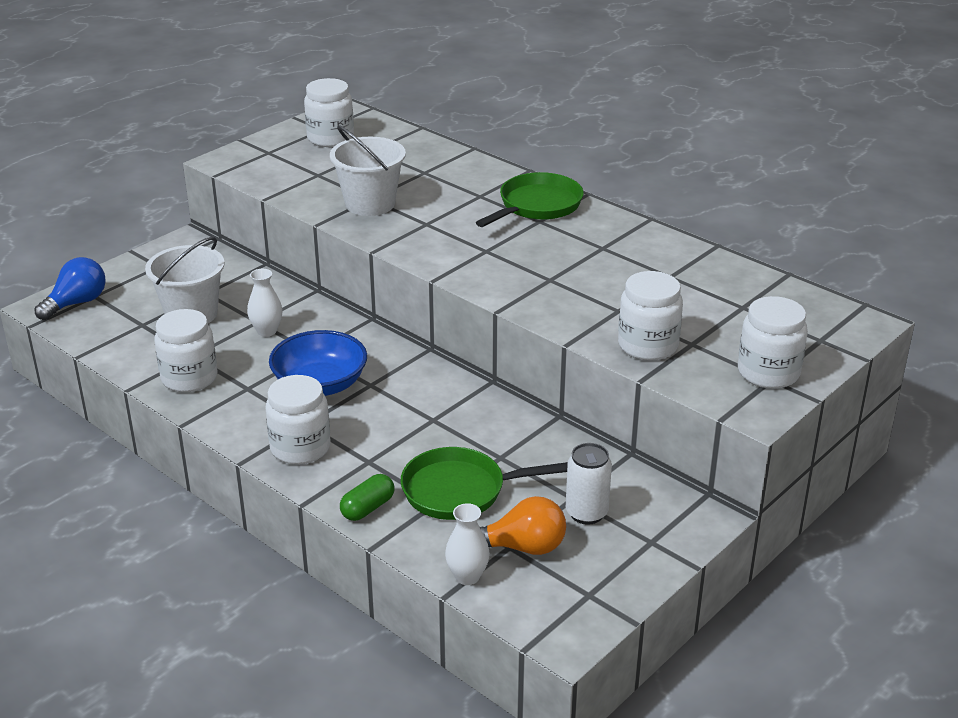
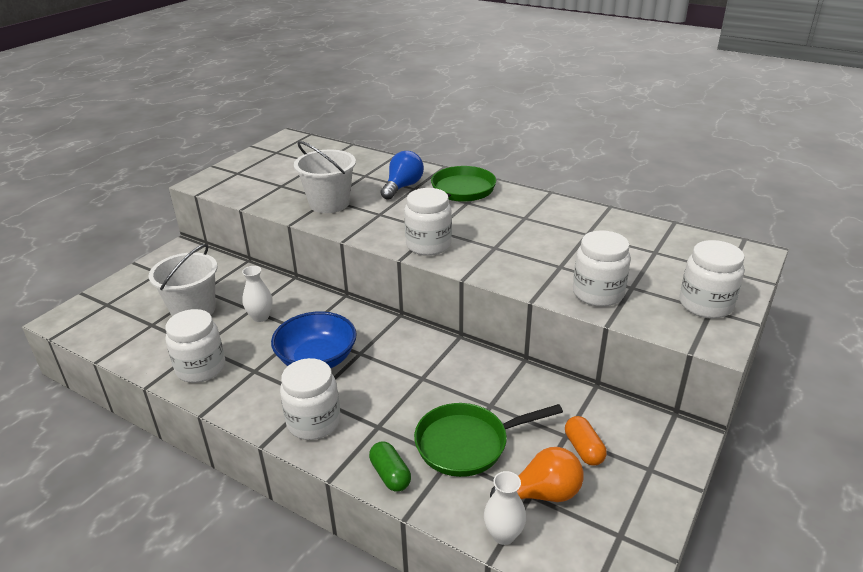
camera: 10 degrees left, 0 degrees up
blue light bulb [34,257,106,320] -> blue light bulb moved to [381,151,424,200]
white jar [304,78,354,147] -> white jar moved to [404,188,452,256]
green capsule [340,474,394,521] -> green capsule turned 60 degrees counterclockwise [369,441,411,492]
white can [566,443,612,525] -> orange capsule [565,416,607,466]

